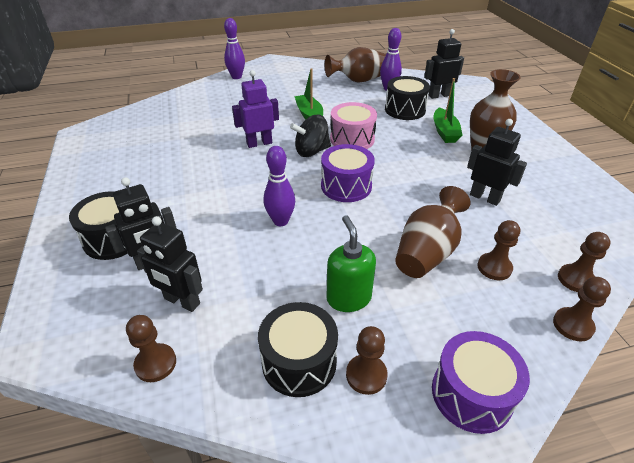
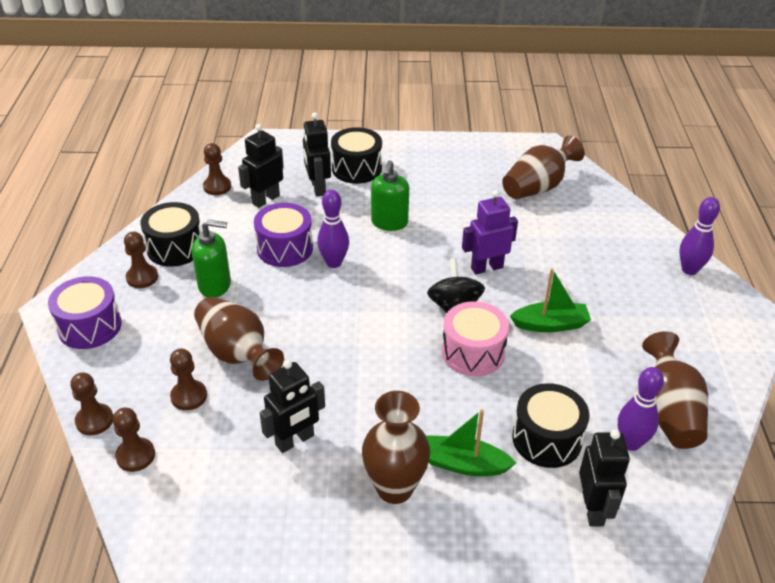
camera: 105 degrees right, 0 degrees up
purple robot [232,70,279,148] -> purple robot turned 105 degrees counterclockwise [462,190,518,275]
purple drum [321,144,375,202] -> purple drum moved to [254,203,313,267]
none -> green soap dispenser [371,161,409,231]
none -> brown vase [502,135,585,199]

